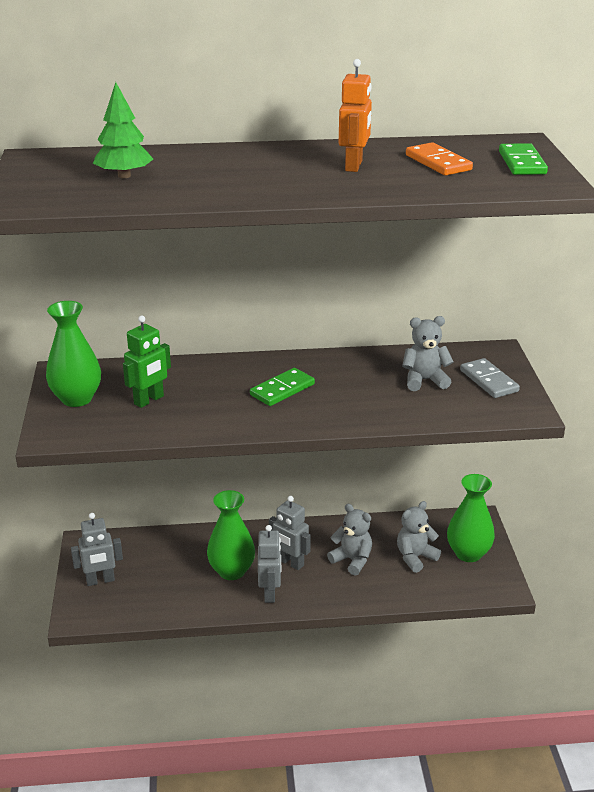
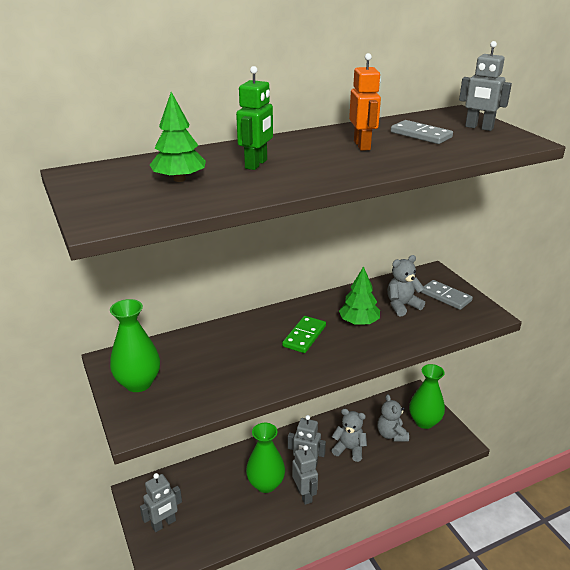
camera: 20 degrees left, 0 degrees up
green robot [123,316,171,408] -> green robot moved to [236,66,273,170]
grey teddy bear [397,501,441,573] -> grey teddy bear turned 45 degrees counterclockwise [377,394,409,442]
orange domino [406,142,473,175] -> grey domino [391,120,453,144]
green domino [499,143,548,175] -> grey robot [459,41,512,131]
none -> green tree [339,266,380,325]

